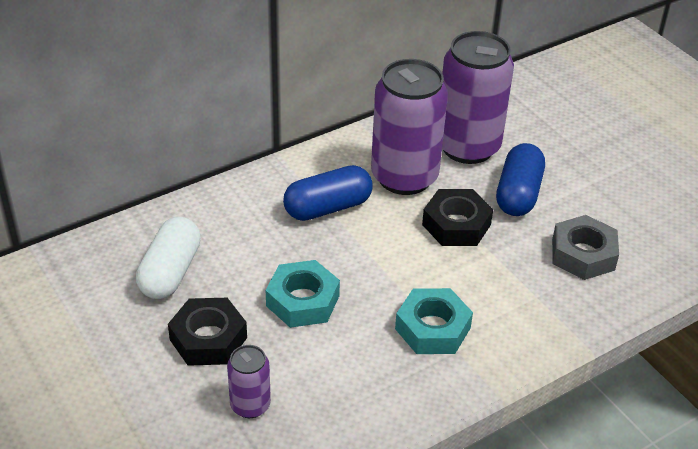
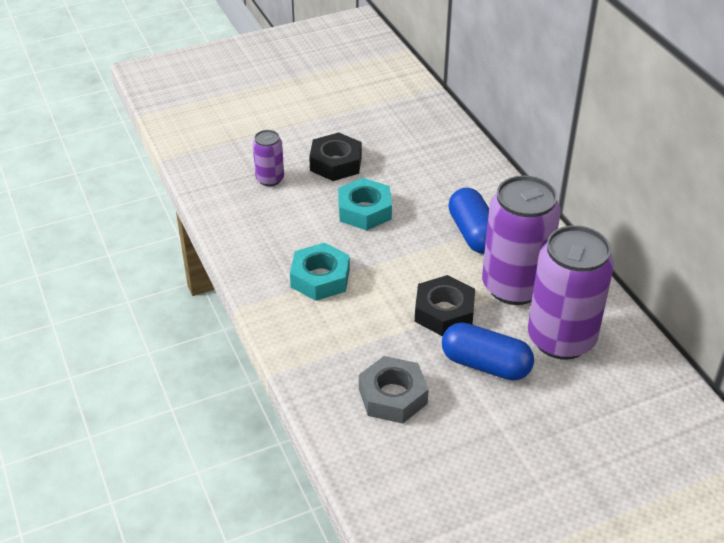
camera: 100 degrees right, 0 degrees up
white capsule [136,217,201,299] -> none

